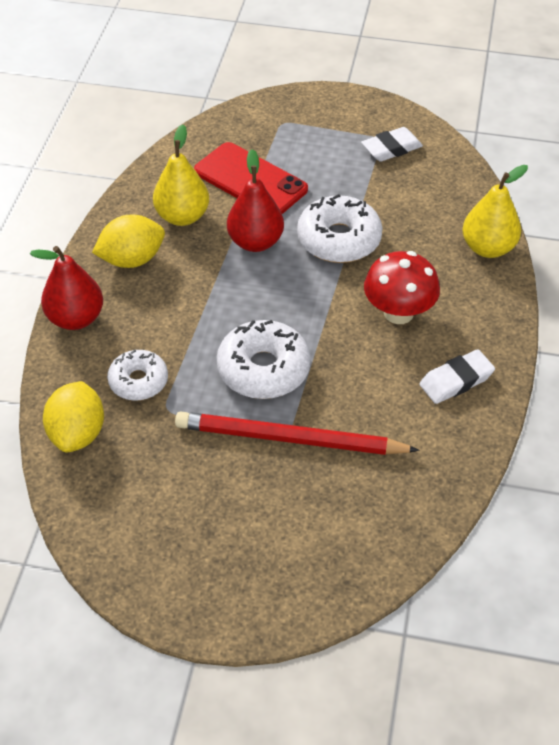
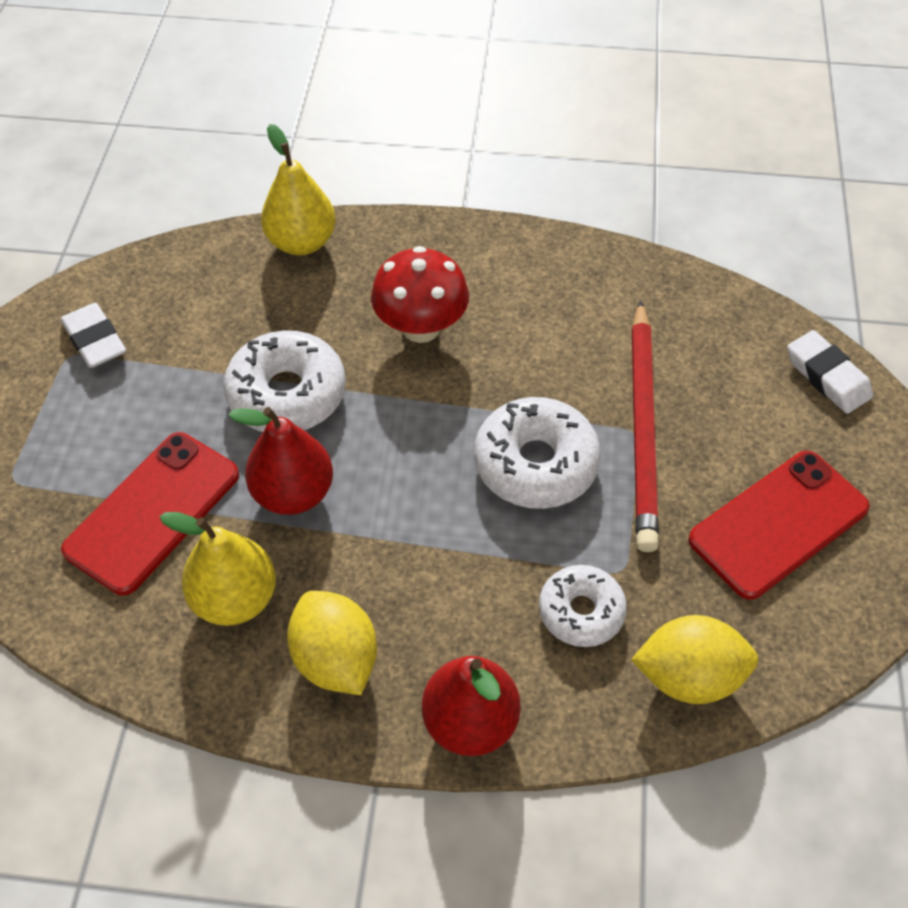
camera: 95 degrees left, 5 degrees up
white eraser [419,349,495,404] -> white eraser moved to [787,330,873,414]
none -> red phone [688,451,870,600]

